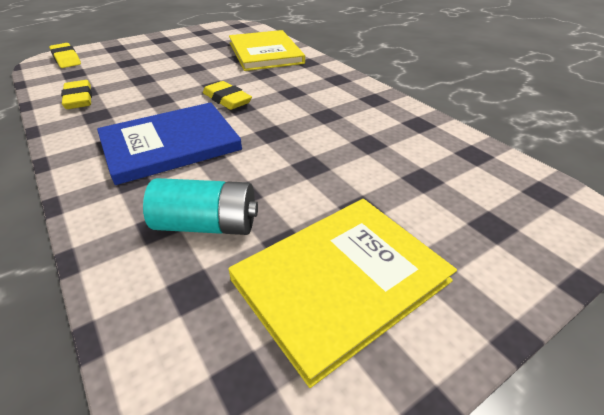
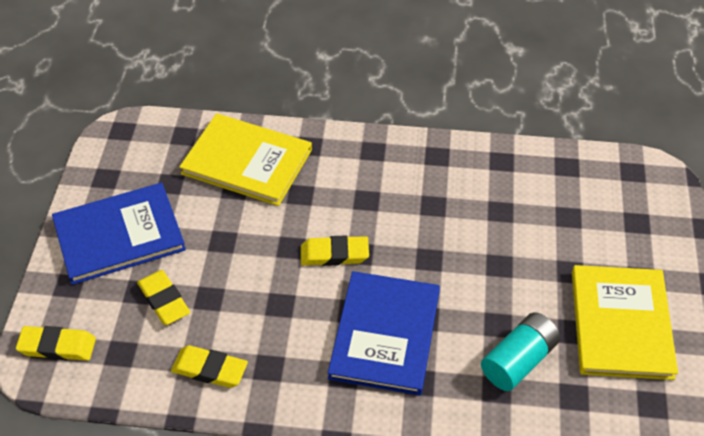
camera: 50 degrees left, 10 degrees up
none -> blue book [52,183,186,285]
none -> yellow eraser [137,270,190,325]

